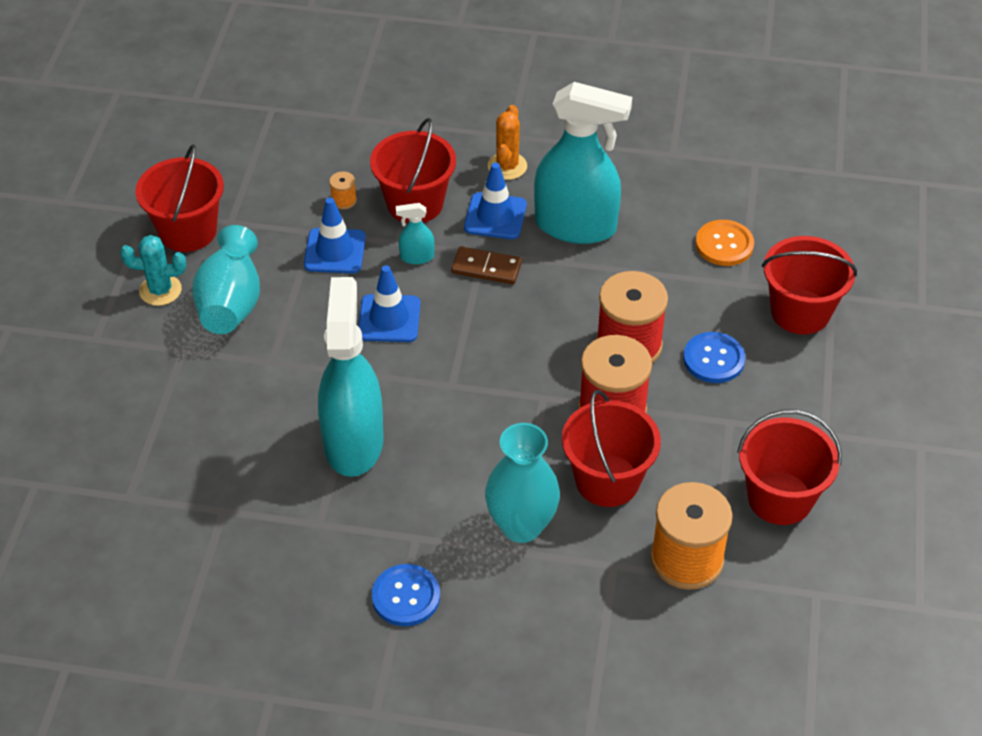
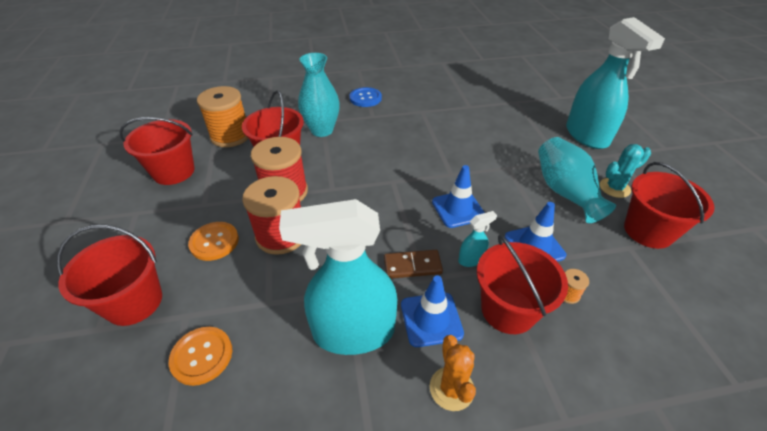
camera: 160 degrees right, 5 degrees down
turquoise spray bottle [318,277,384,477] -> turquoise spray bottle moved to [566,17,665,149]
blue button [683,332,745,383] -> orange button [188,222,239,261]

